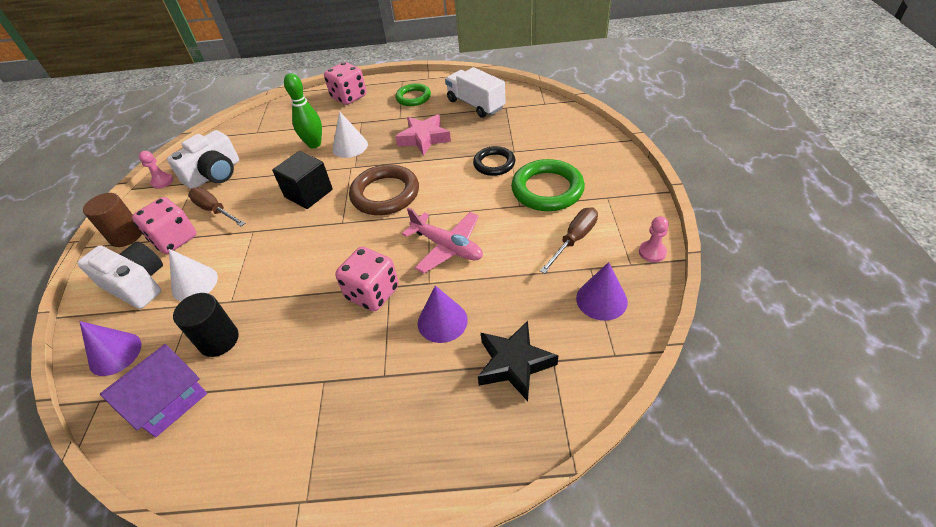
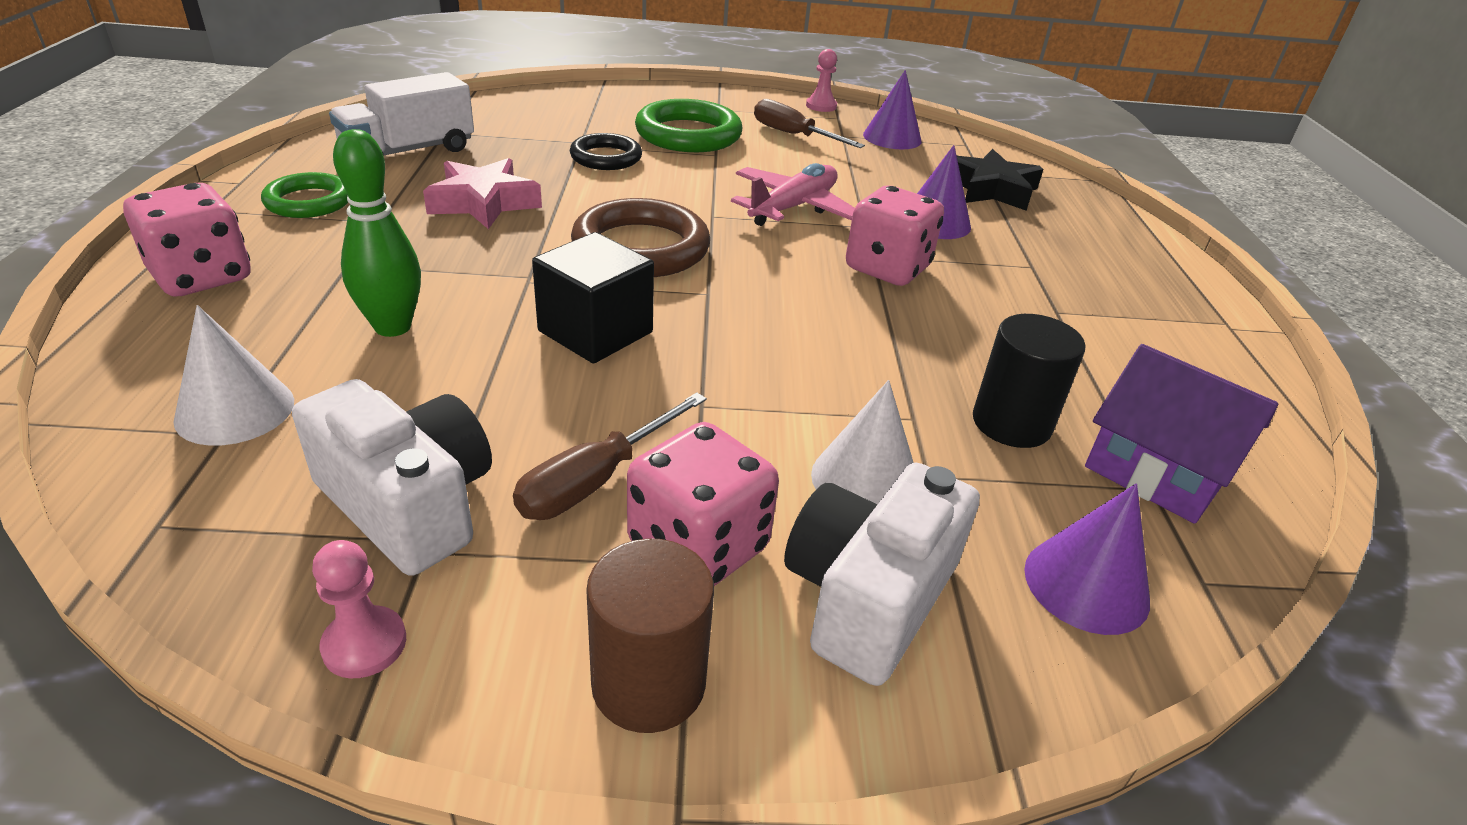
camera: 95 degrees left, 10 degrees down
white cone [332,111,368,158] -> white cone moved to [173,305,294,446]

